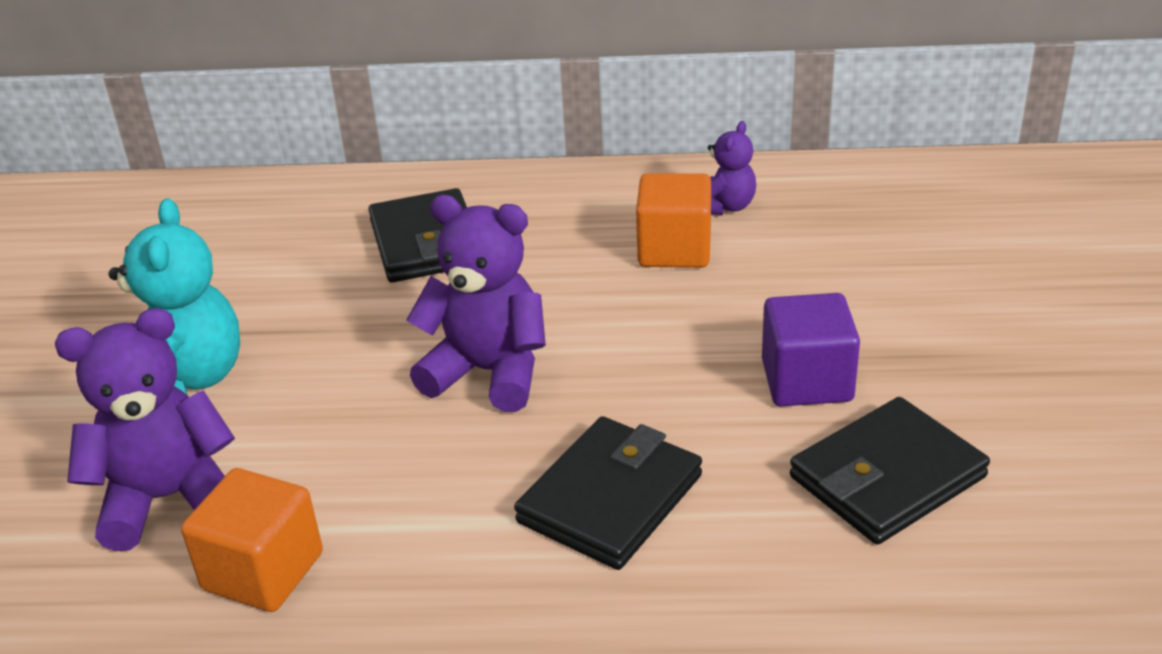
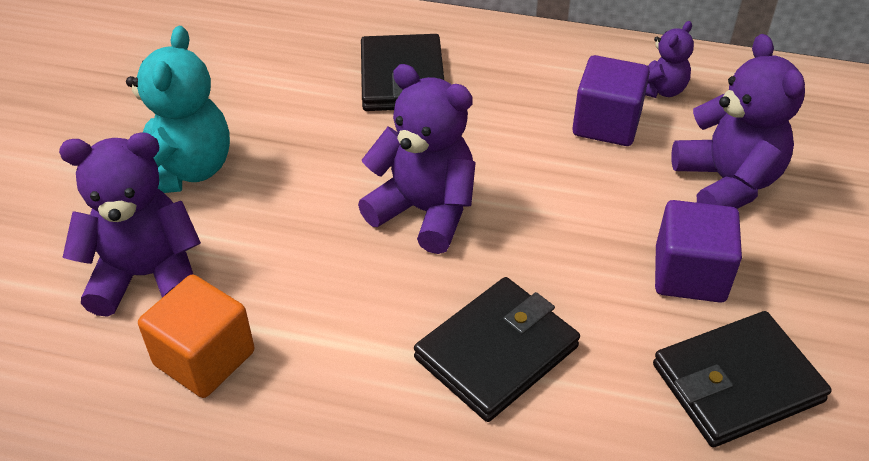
camera: 10 degrees right, 10 degrees up
orange cube [636,173,711,268] -> purple cube [572,55,650,146]
none -> purple teddy bear [671,34,805,209]

